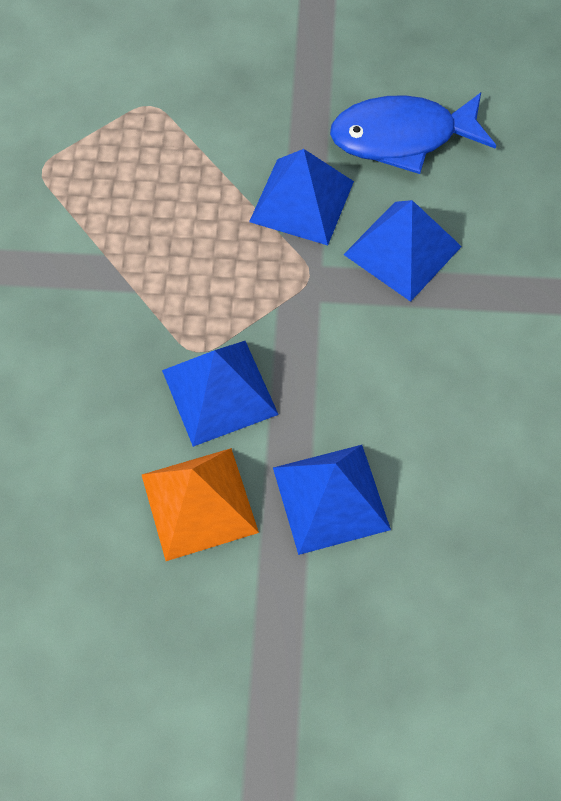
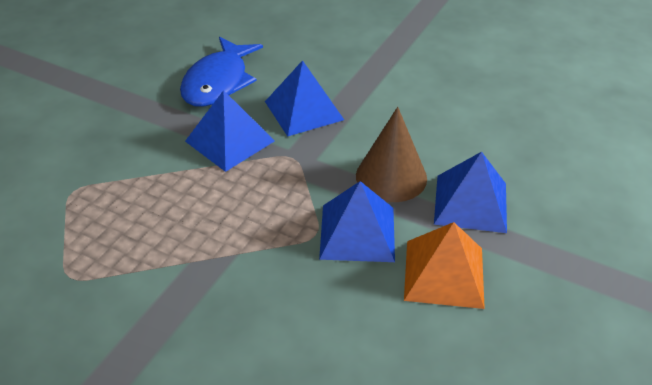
camera: 65 degrees left, 20 degrees down
none -> brown cone [356,107,427,202]

